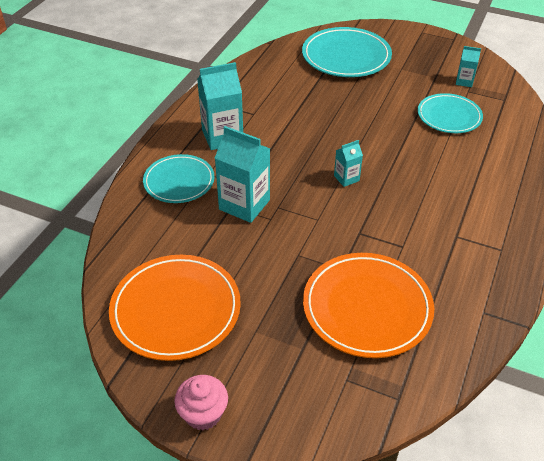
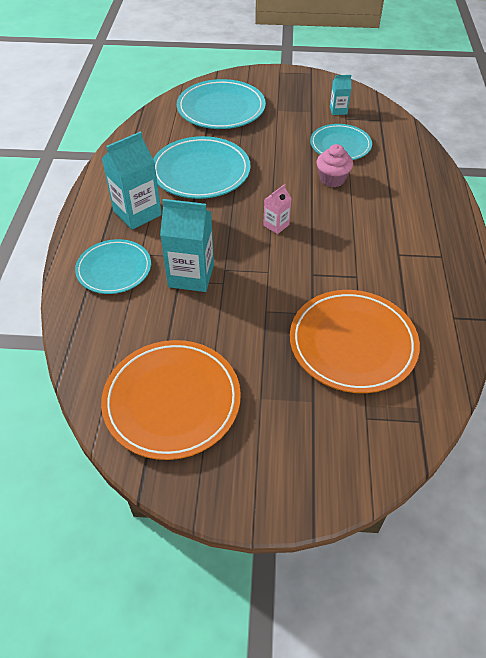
camera: 20 degrees left, 5 degrees up
pink cupcake [174,375,228,430] -> pink cupcake moved to [317,144,353,187]
turquoise carton [334,140,363,187] -> pink carton [263,184,292,234]
none -> turquoise plate [153,136,251,199]

